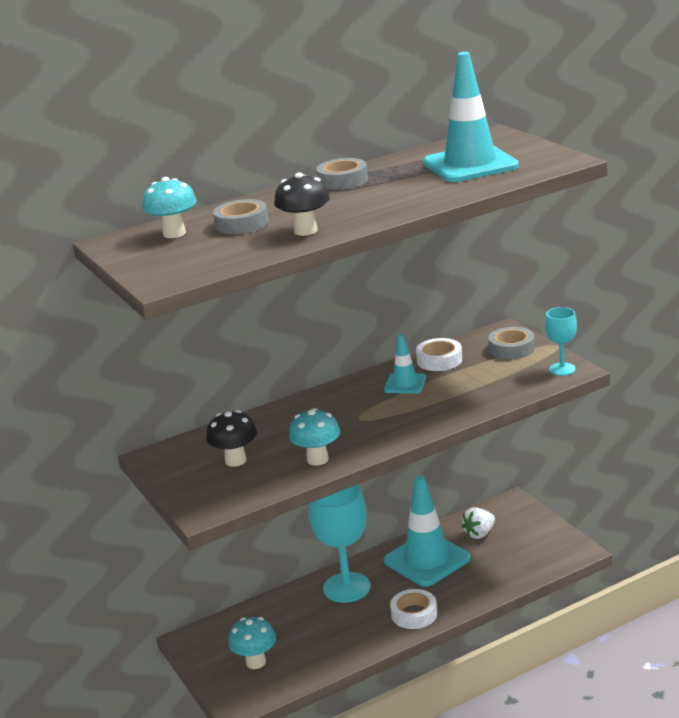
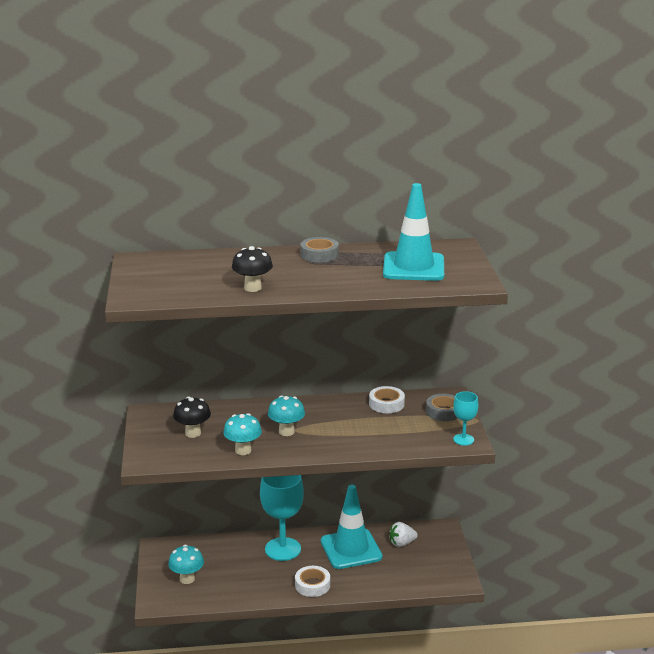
camera: 20 degrees right, 0 degrees up
turquoise mushroom [142,177,196,238] -> turquoise mushroom moved to [268,395,305,436]
grey tape [213,199,269,234] -> none
turquoise traffic cone [384,334,426,394] -> none

